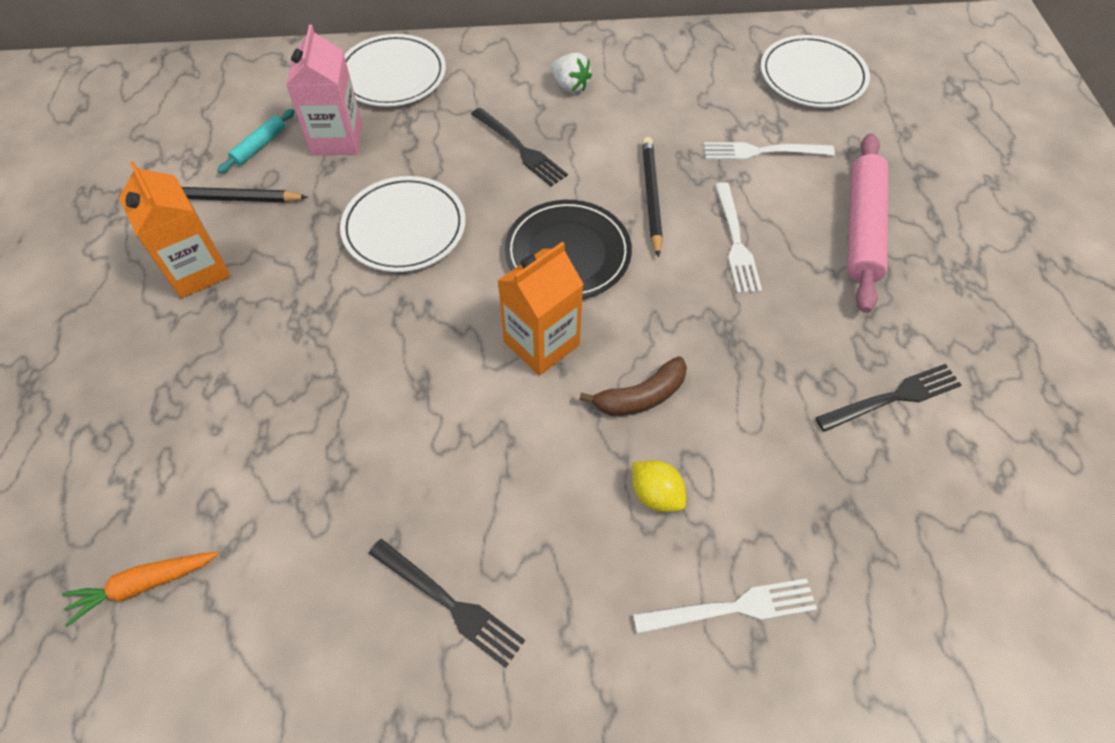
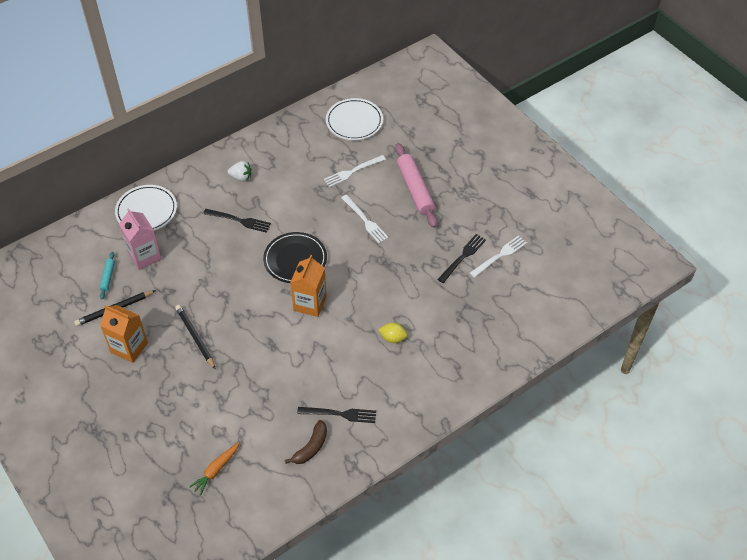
camera: 30 degrees left, 5 degrees down
white plate [340,176,466,272] -> none
brown banana [579,356,687,416] -> brown banana moved to [285,420,327,464]
white fork [633,578,817,634] -> white fork moved to [470,235,527,278]
black pencil [642,137,663,258] -> black pencil moved to [175,305,216,370]

